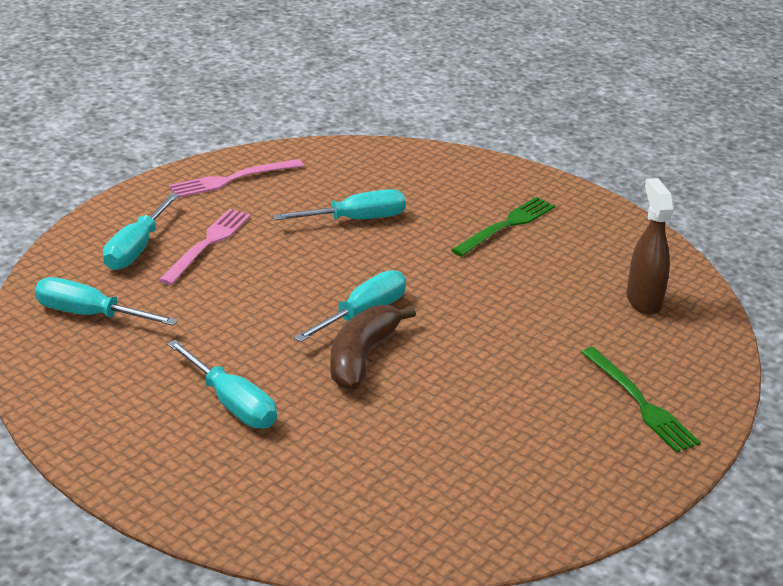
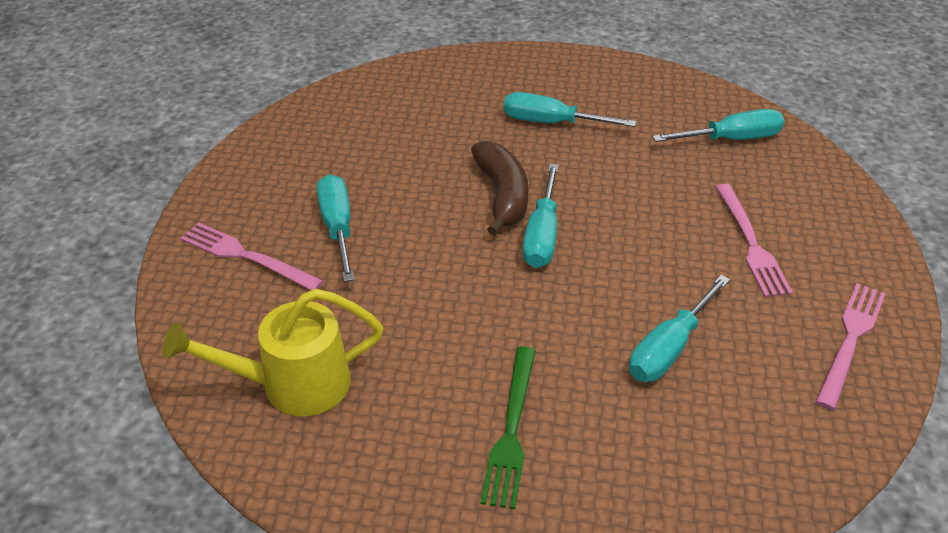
camera: 150 degrees right, 10 degrees up
turquoise screwdriver [103,193,179,270] -> turquoise screwdriver moved to [317,174,354,282]
green fork [581,347,701,453] -> pink fork [180,222,323,290]
brown spray bottle [626,178,674,315] -> yellow watering can [162,289,383,416]

